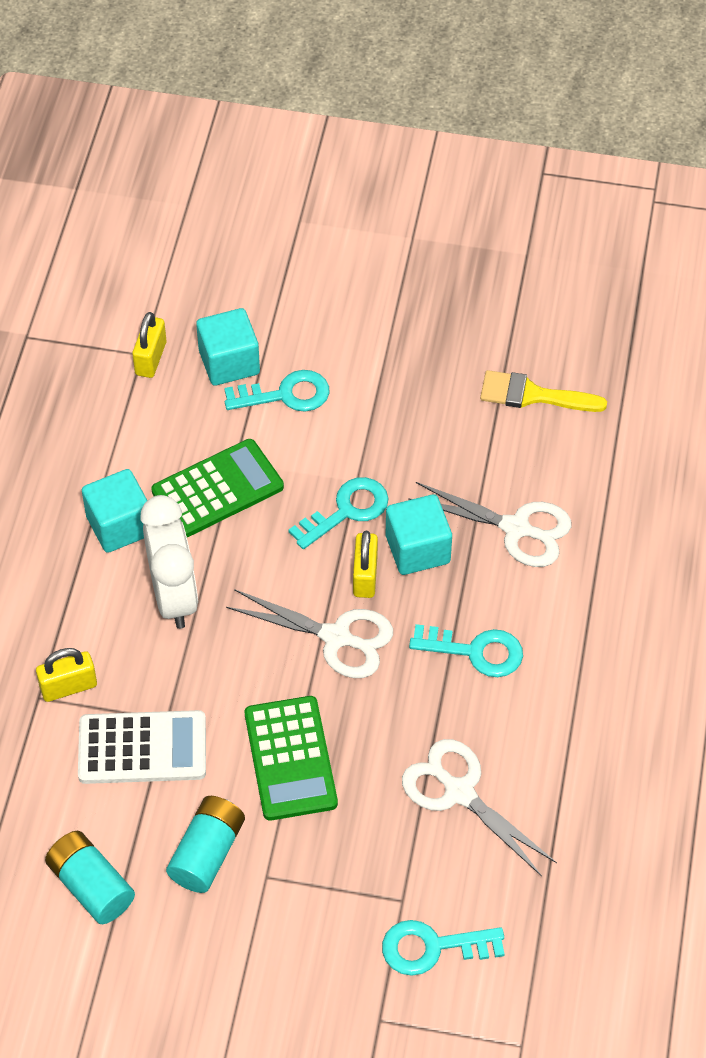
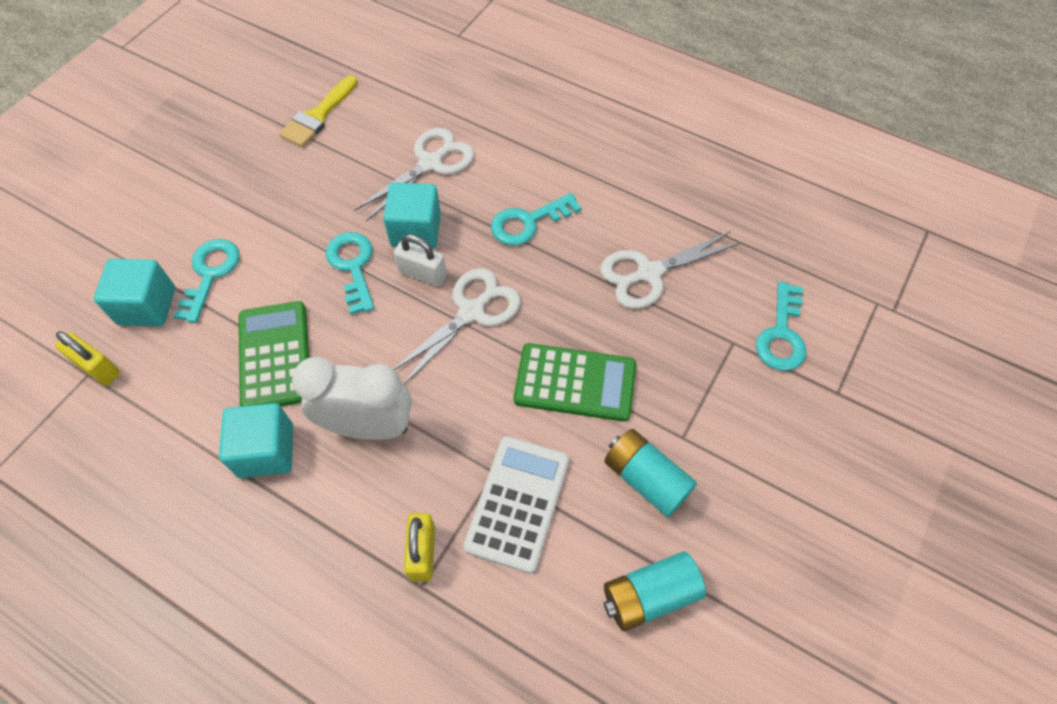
camera: 70 degrees left, 5 degrees up
yellow padlock [353,531,378,598] -> white padlock [394,234,447,287]
turquoise key [409,624,523,677] -> turquoise key turned 150 degrees counterclockwise [491,193,582,246]

